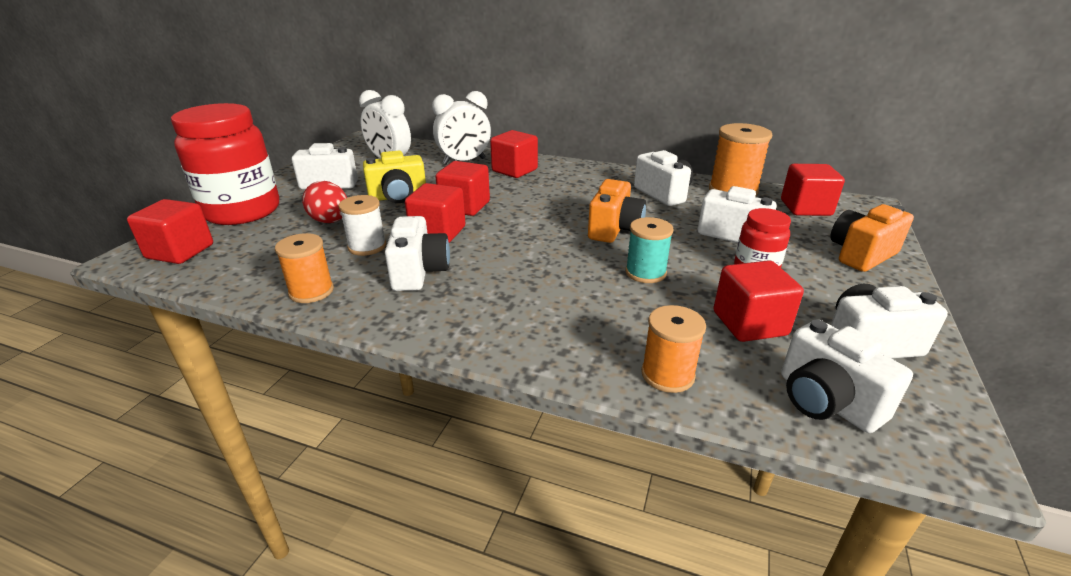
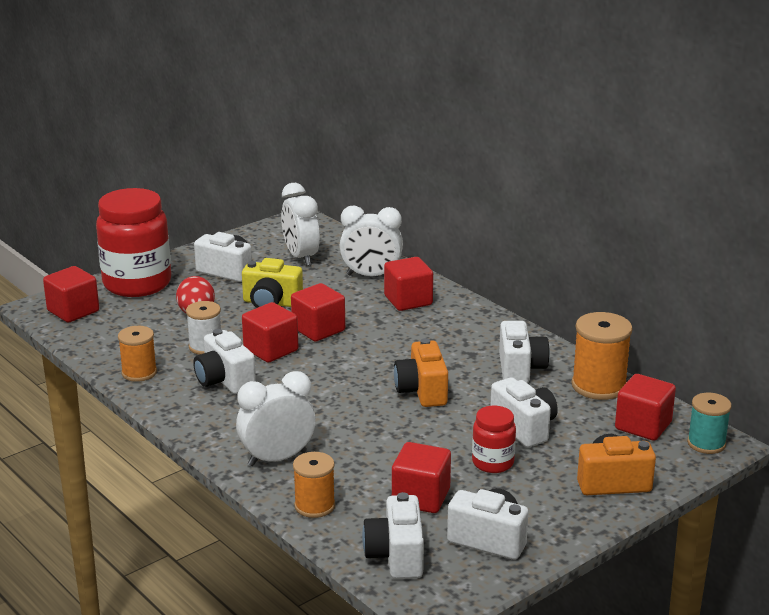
camera: 30 degrees right, 5 degrees down
white camera [385,216,450,291] -> white camera turned 120 degrees clockwise [193,329,256,394]
orange camera [588,179,646,243] -> orange camera turned 120 degrees clockwise [394,338,448,407]
turquoise spool [625,217,674,283] -> turquoise spool moved to [687,393,732,454]
none -> white clock [236,371,316,466]

